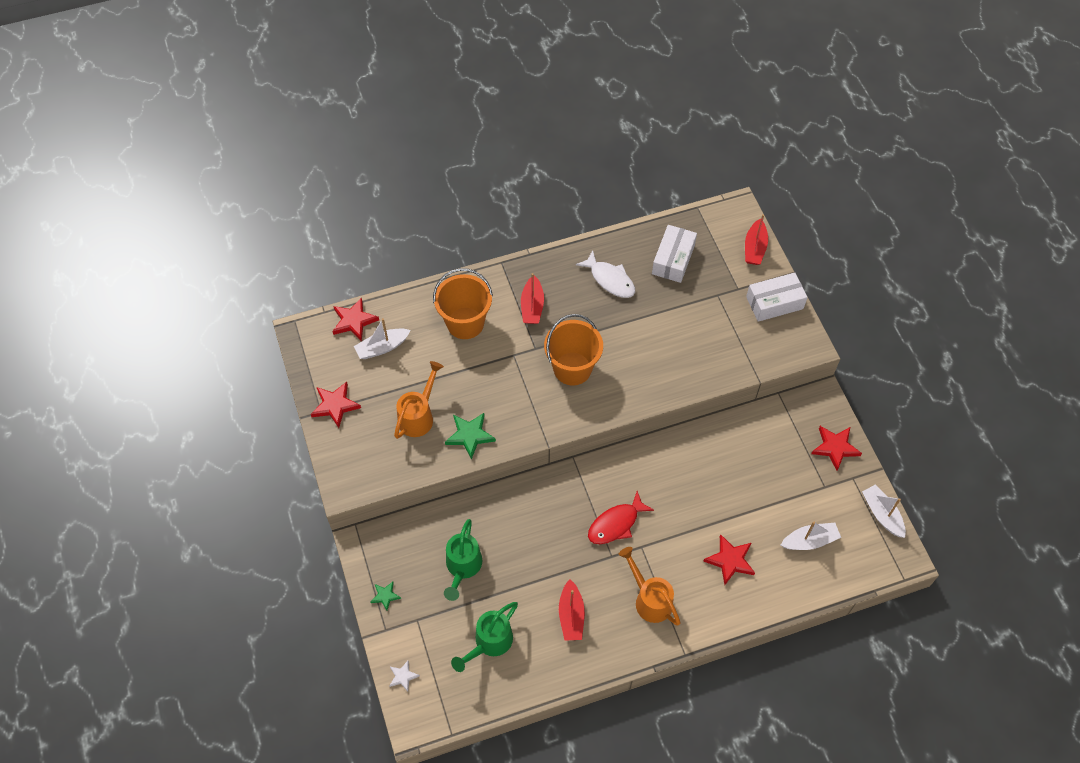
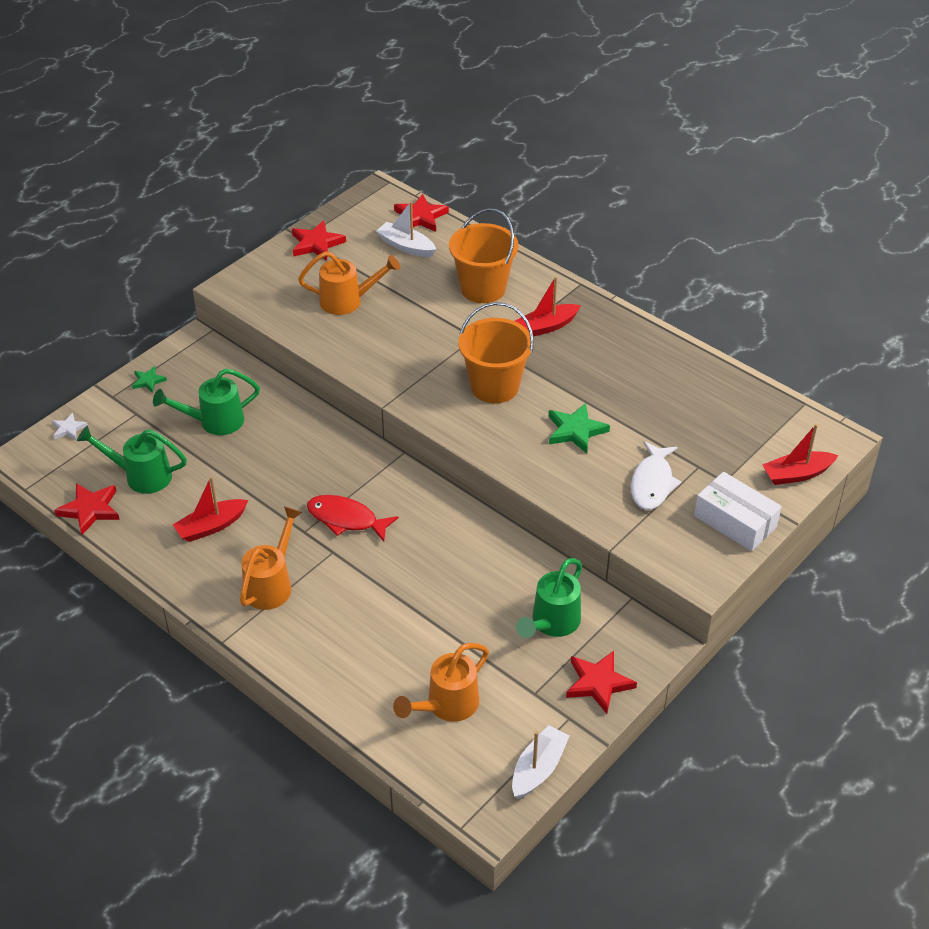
camera: 60 degrees right, 15 degrees down
green star [445,413,496,460] -> green star moved to [549,403,610,454]
white fish [576,250,635,298] -> white fish moved to [631,441,682,510]
white box [652,225,697,283] -> none
red star [704,534,755,585] -> red star moved to [54,483,120,535]
white boat [781,522,841,550] -> orange watering can [393,643,489,722]
none -> green watering can [516,558,582,638]

